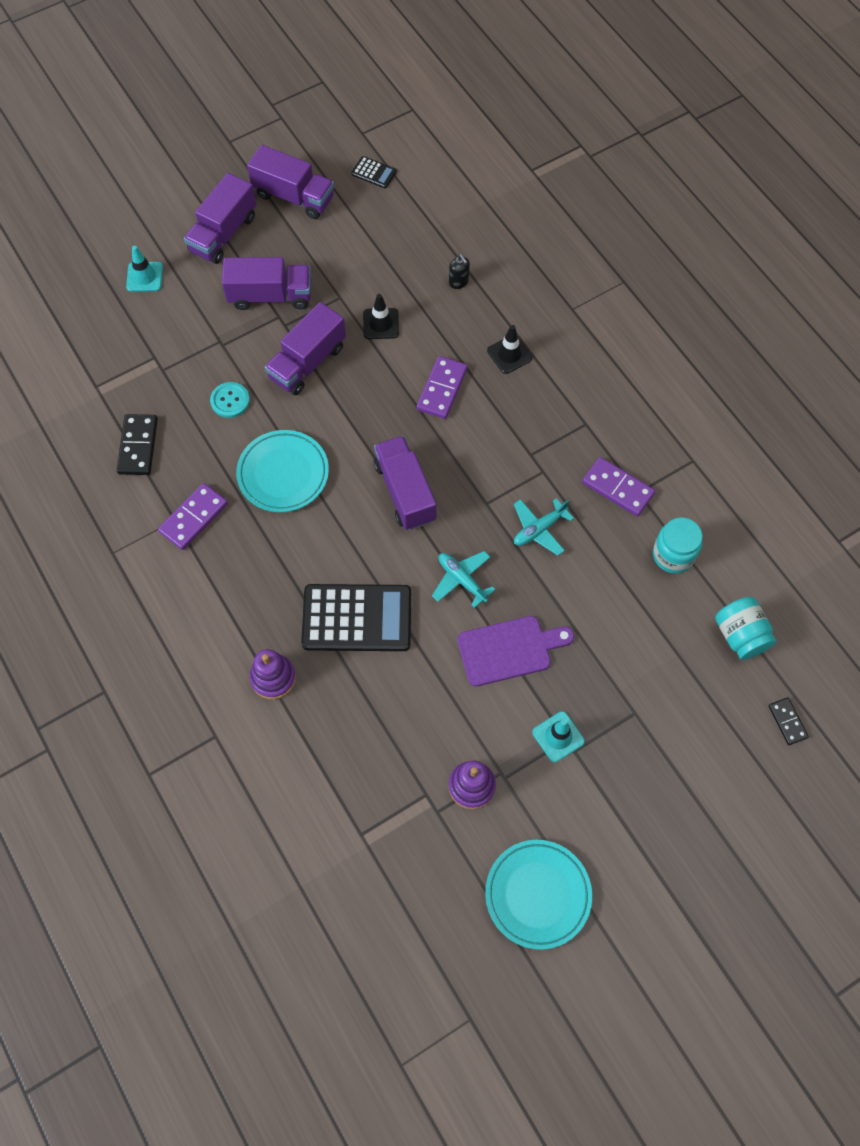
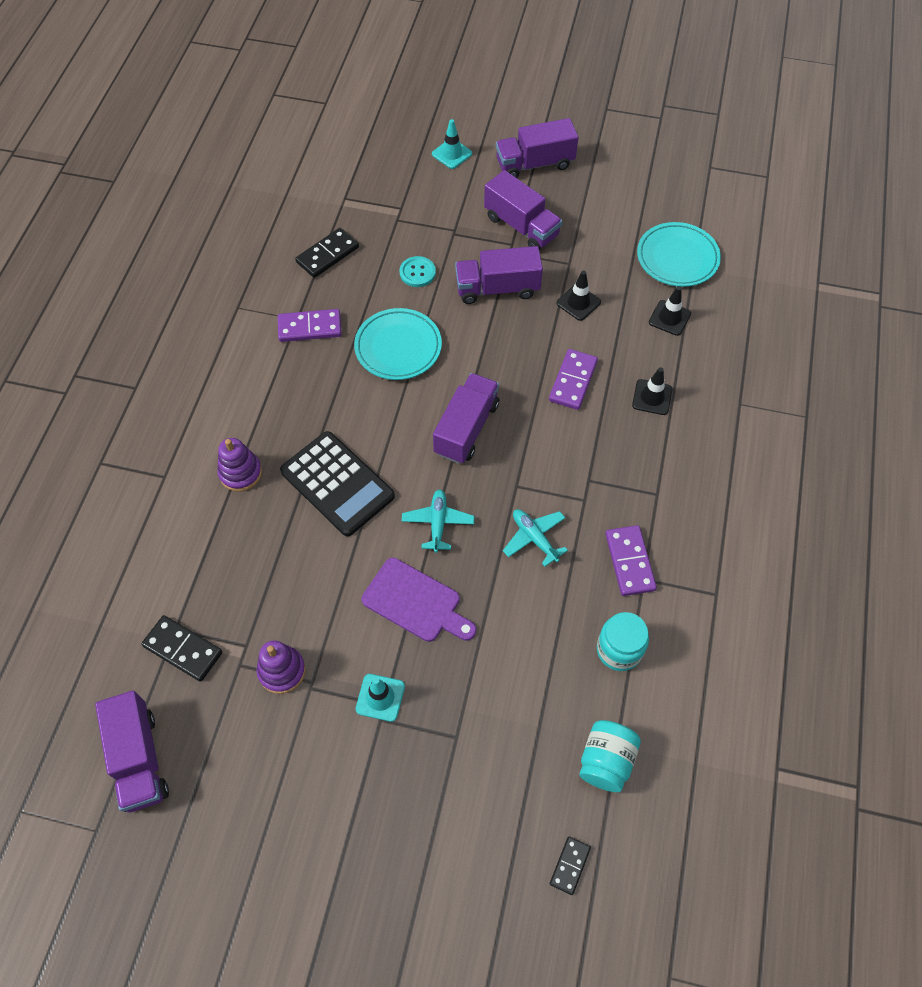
camera: 45 degrees right, 5 degrees down
purple truck [247,145,334,219] -> purple truck moved to [95,691,169,813]
black calculator [351,156,397,188] -> none
purple domino [417,356,468,419] -> purple domino turned 45 degrees counterclockwise [549,349,598,410]
black soap dispenser [449,254,470,289] -> black traffic cone [649,286,691,336]
turquoise plate [485,840,592,950] -> turquoise plate moved to [637,222,721,287]
turquoise plane [514,498,574,556] -> turquoise plane turned 45 degrees clockwise [503,509,568,567]
none -> black domino [141,615,222,682]

